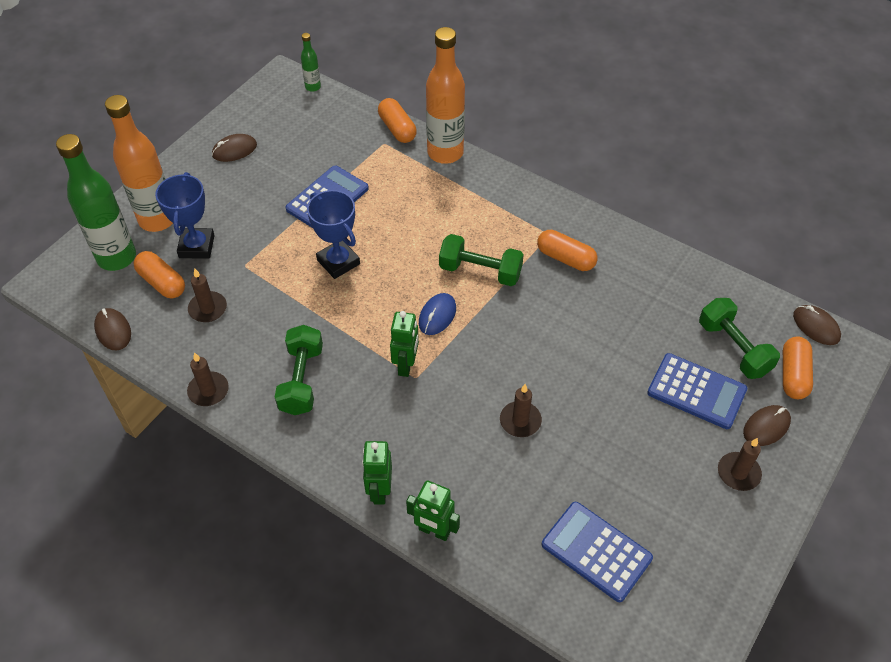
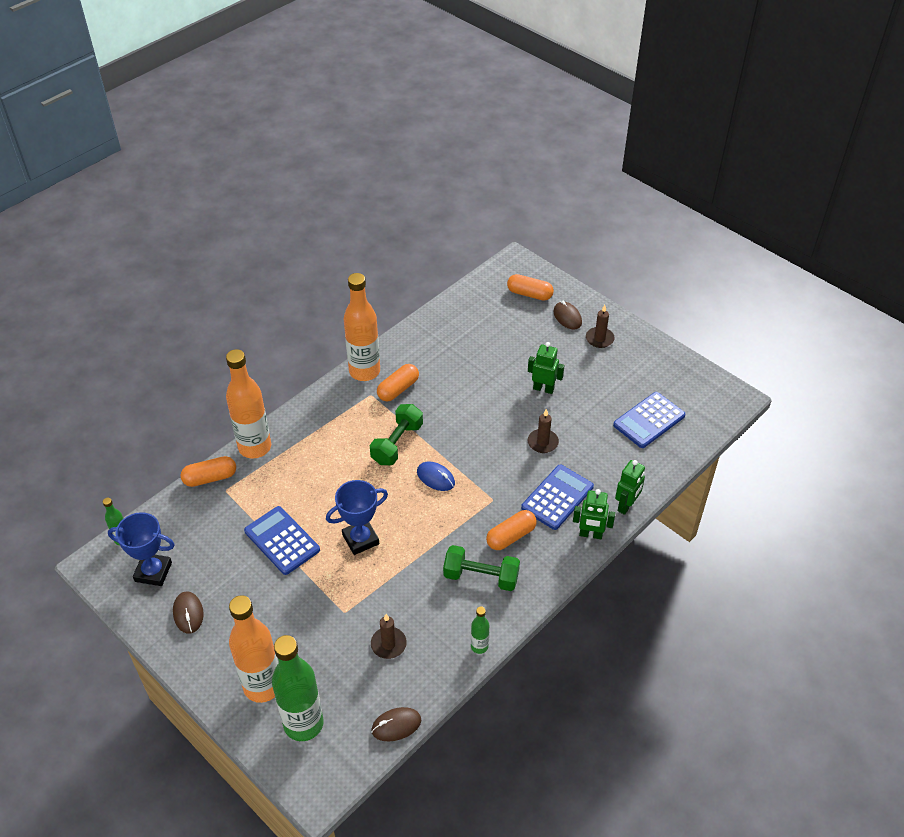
camera: 80 degrees left, 5 degrees down
orange capsule [133,251,185,298] -> orange capsule moved to [486,510,537,550]
blue trophy [155,172,215,259] -> blue trophy moved to [108,512,175,586]
brown candle [187,352,229,406] -> green bottle [471,606,489,654]
green robot [390,311,419,377] -> green robot moved to [528,342,565,394]
blue calculator [647,353,747,429] -> blue calculator moved to [521,464,594,530]
green dumbbell [699,298,780,379] -> none
brown mouse [793,305,841,345] -> none
none -> orange bottle [344,273,380,381]

